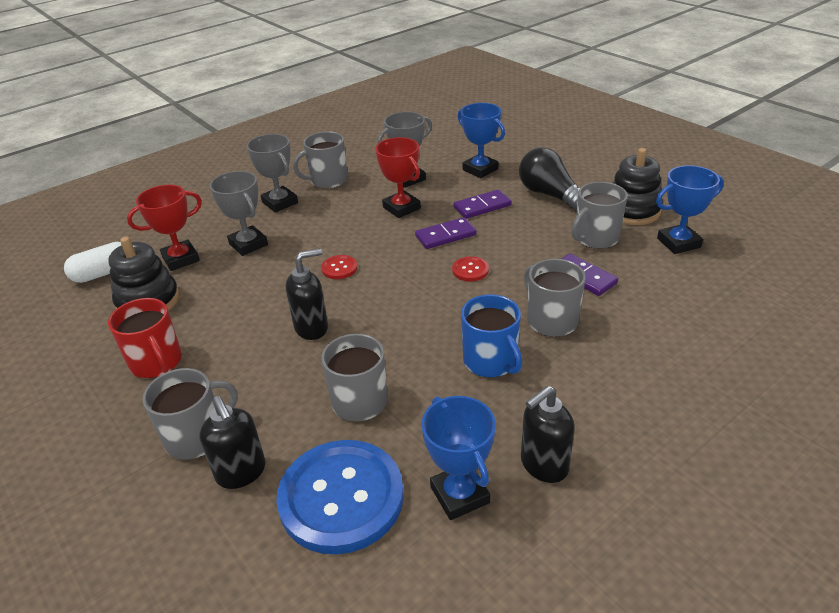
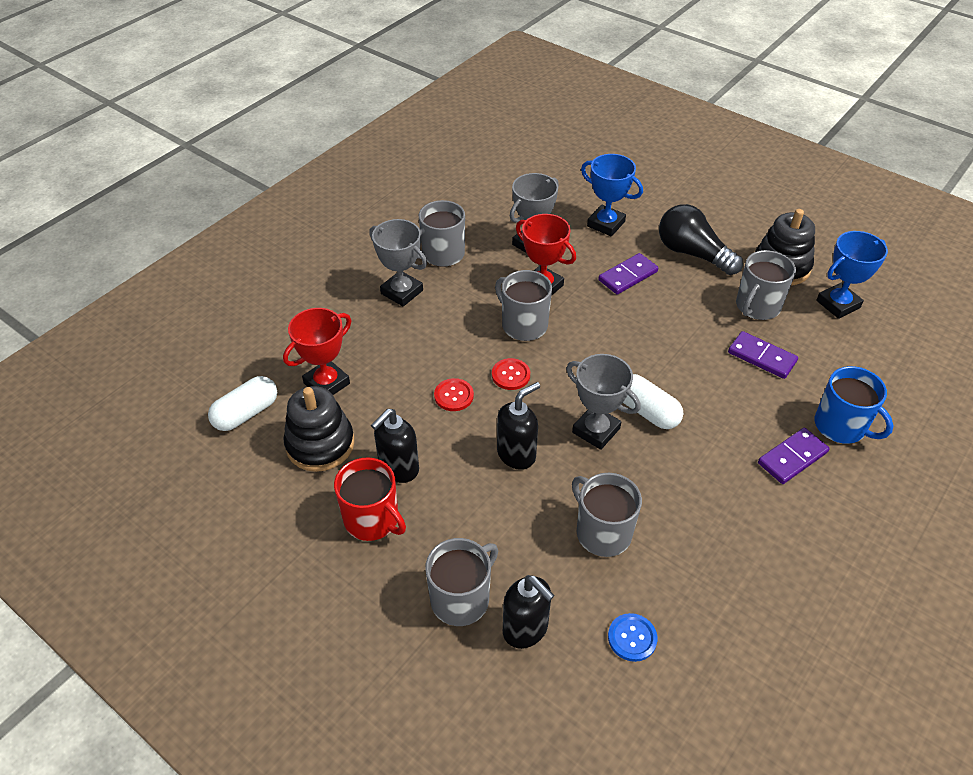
camera: 15 degrees left, 10 degrees up
grey trophy [210,171,268,256] -> grey trophy moved to [566,354,641,450]
blue button [277,440,404,555] -> blue button [608,613,658,662], size x0.41
purple domino [415,217,476,249] -> purple domino moved to [758,428,829,484]
blue trophy [421,396,496,520] -> none
red button [452,256,489,281] -> red button moved to [434,378,474,411]
blue mug [461,294,522,378] -> blue mug moved to [815,366,894,444]
black soap dispenser [521,386,575,483] -> black soap dispenser moved to [371,409,419,483]
grey mug [524,259,586,337] -> grey mug moved to [495,270,552,341]
none -> white capsule [623,374,683,429]

